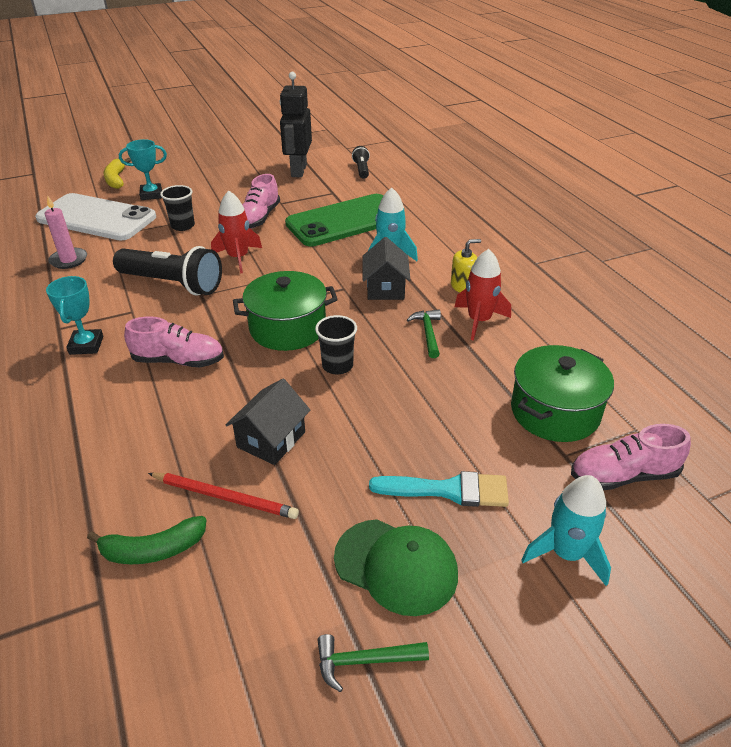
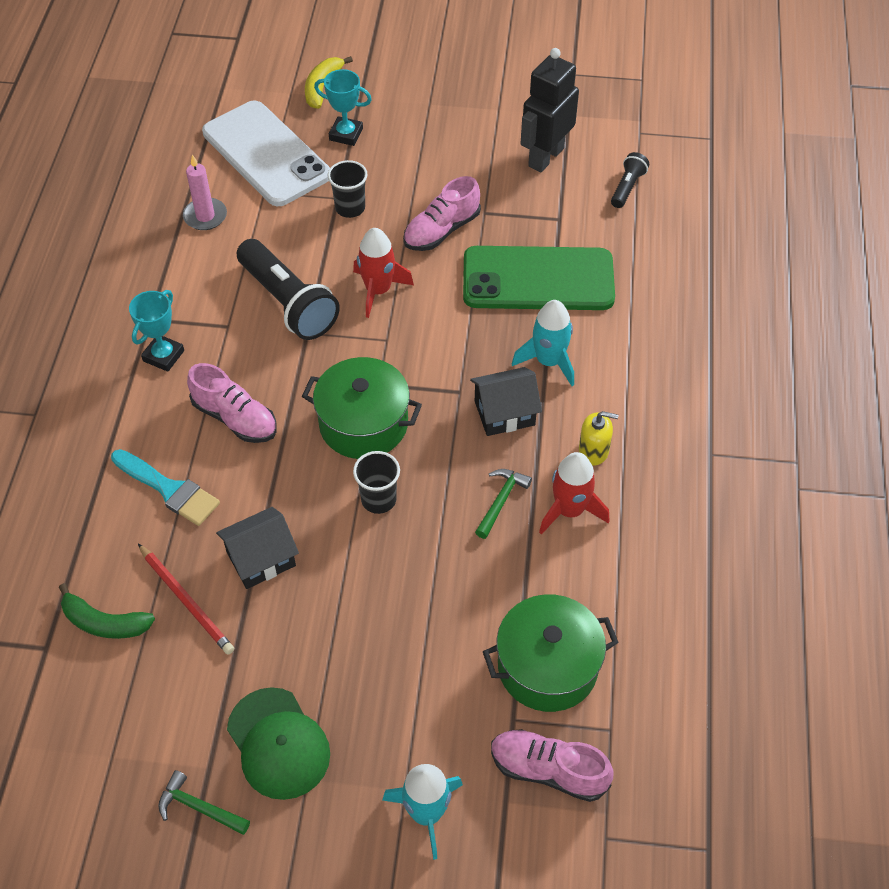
camera: 30 degrees right, 15 degrees up
black house [362,237,411,300] -> black house turned 45 degrees clockwise [470,367,542,436]
turquoise brush [369,471,509,507] -> turquoise brush moved to [111,449,220,526]

